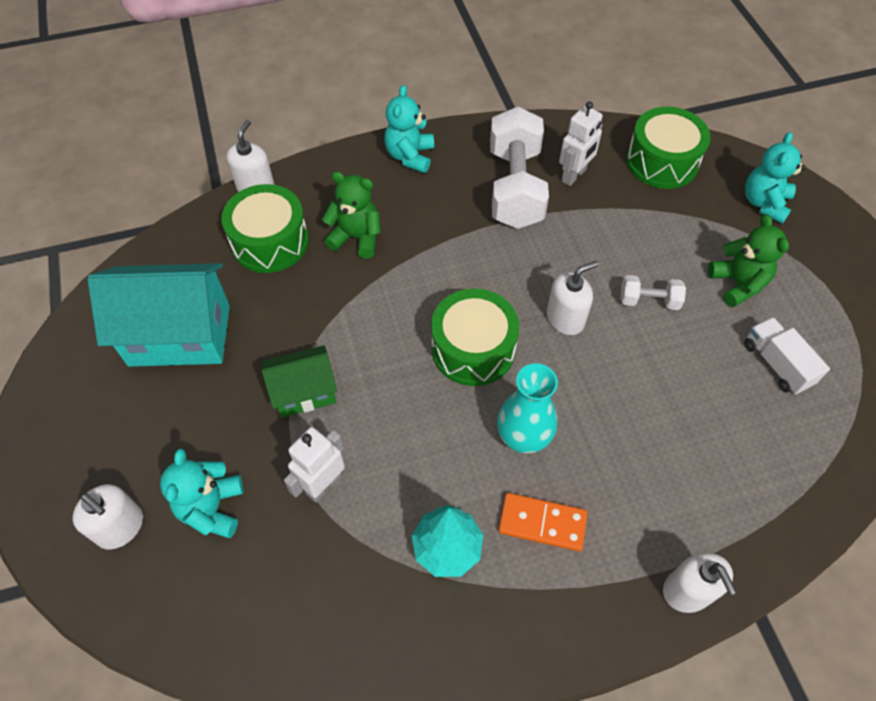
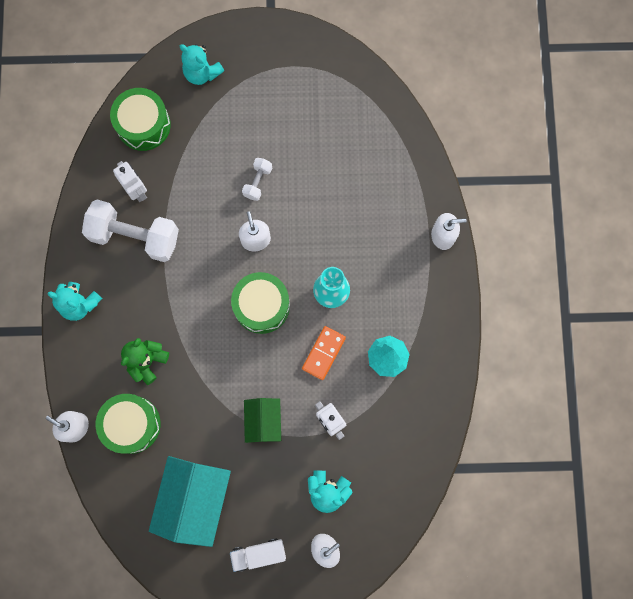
camera: 75 degrees left, 20 degrees up
orange domino [498,493,588,551] -> orange domino moved to [302,326,346,380]
green teddy bear [708,214,789,307] -> none
white truck [744,317,830,395] -> white truck moved to [230,538,286,572]

